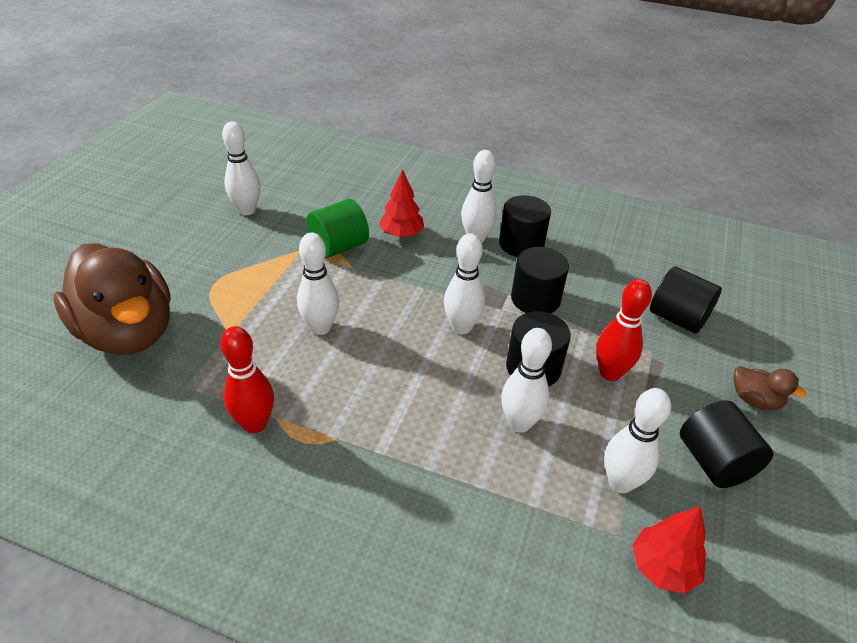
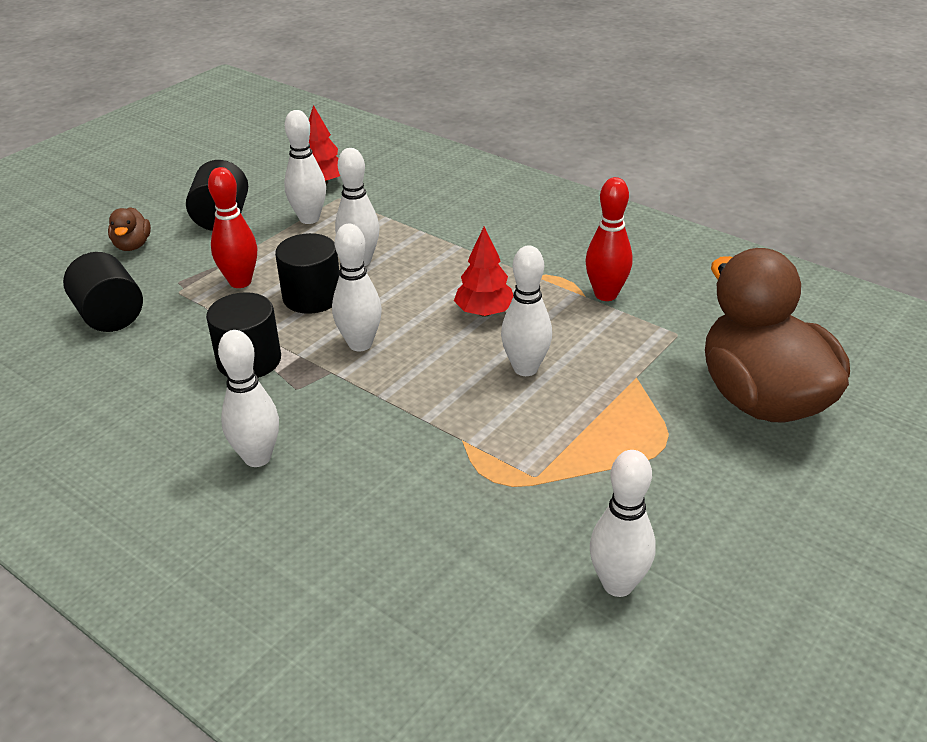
camera: 160 degrees left, 5 degrees down
green cylinder [306,199,369,258] -> none
red tree [379,169,424,237] -> red tree moved to [454,227,514,317]
black cylinder [499,195,551,257] -> none
brown duck [733,366,806,410] -> brown duck turned 150 degrees counterclockwise [108,207,151,251]

